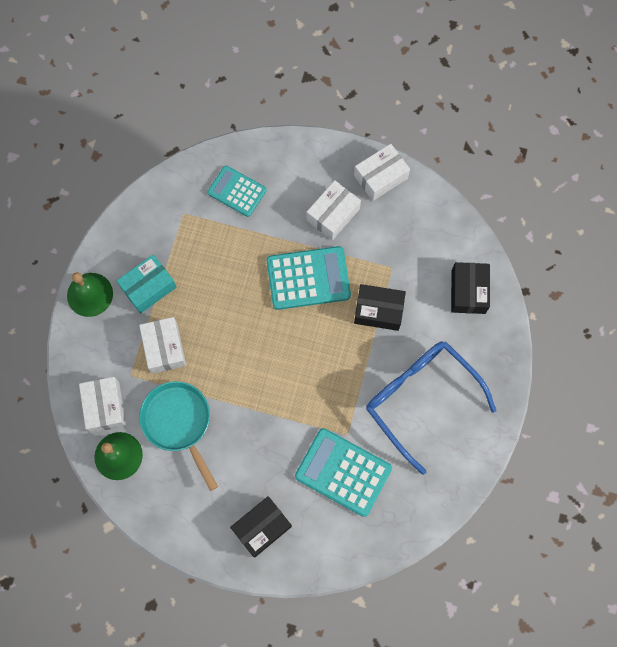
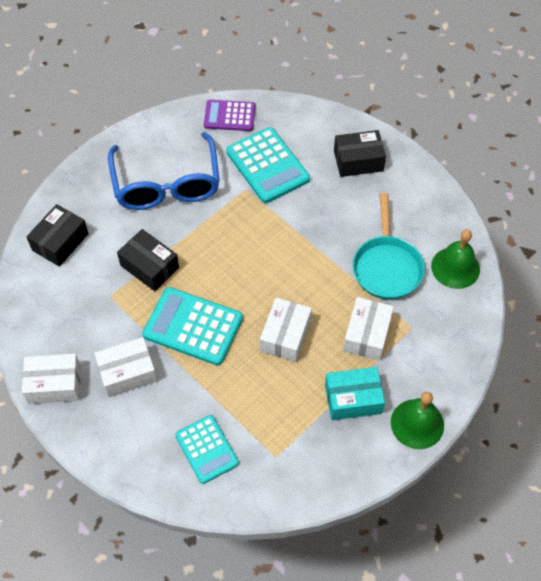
camera: 150 degrees left, 15 degrees down
white box [79,377,126,433] -> white box moved to [260,298,312,362]
none -> purple calculator [204,100,255,131]

